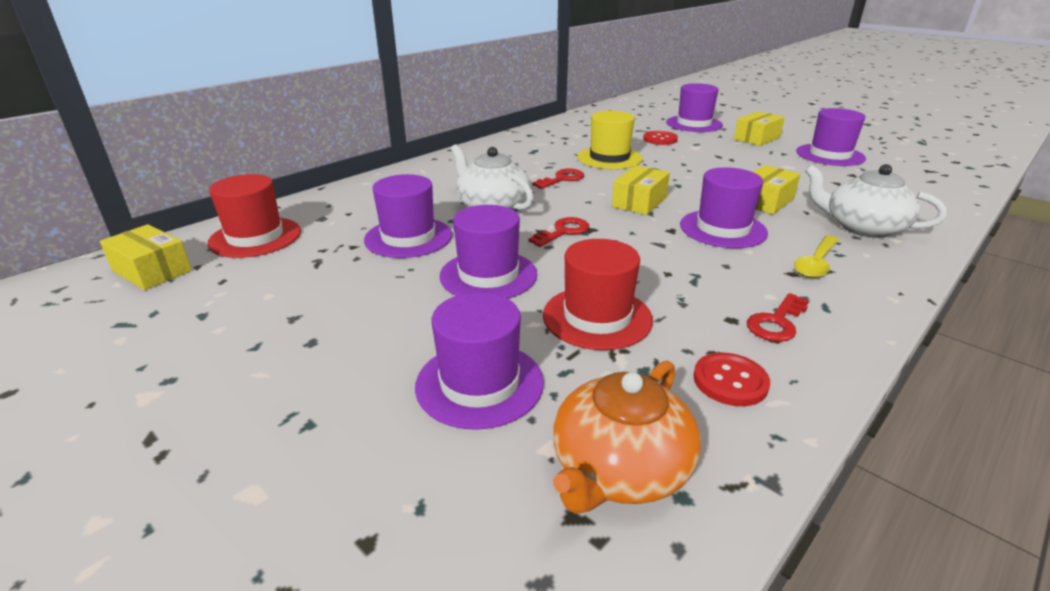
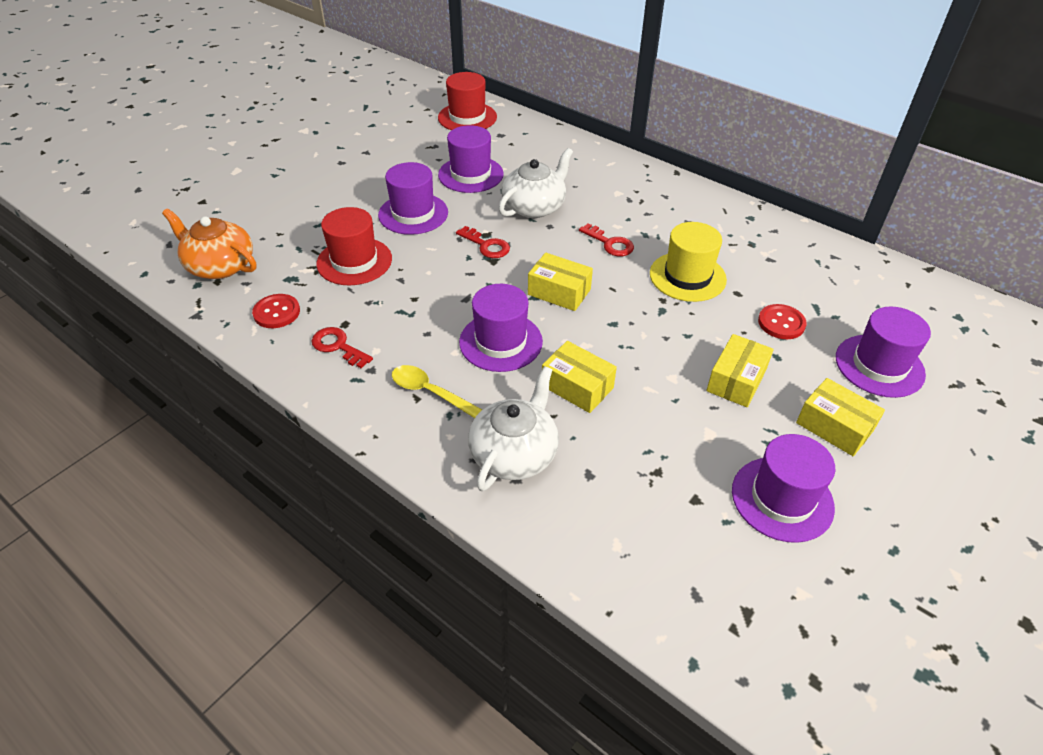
camera: 85 degrees right, 15 degrees up
yellow box [100,224,192,290] -> yellow box moved to [706,334,774,407]
purple hat [415,292,544,430] -> none

